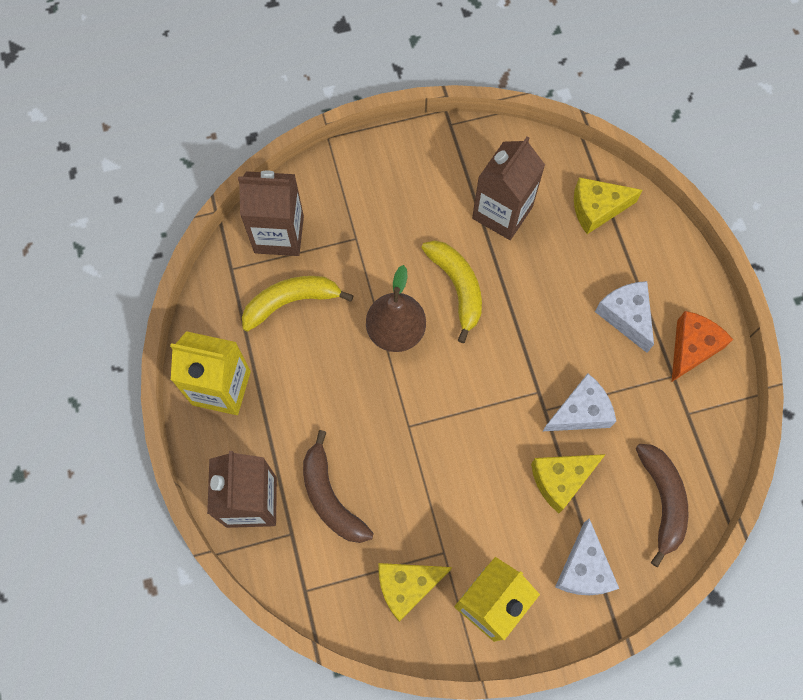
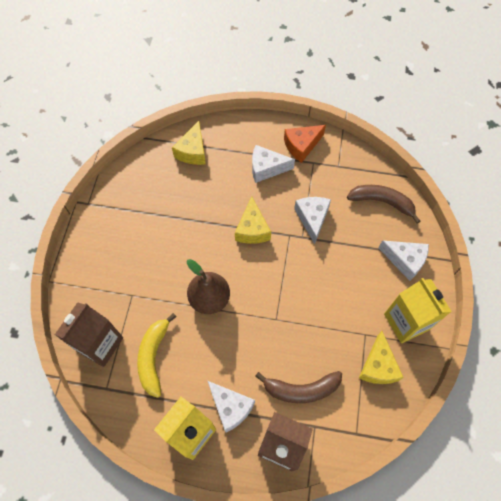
camera: 65 degrees left, 5 degrees down
yellow banana [421,240,482,343] -> none
brown carton [472,136,545,240] -> none
yellow cheese [531,454,606,513] -> yellow cheese moved to [235,196,271,244]
orange cheese [672,311,733,382] -> orange cheese turned 90 degrees counterclockwise [284,125,326,163]
none -> white cheese [208,381,255,433]

